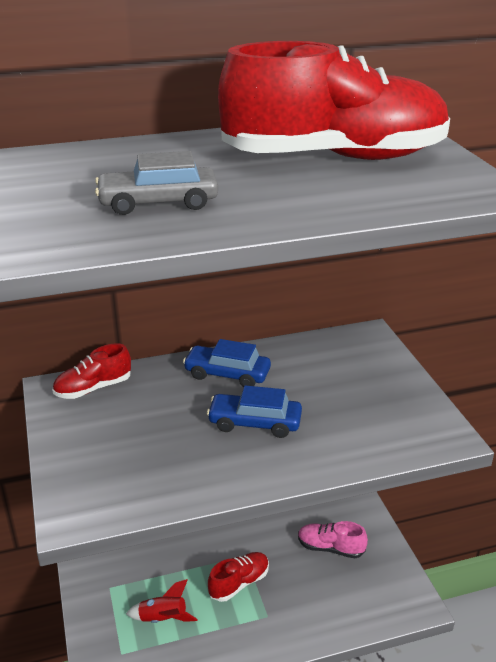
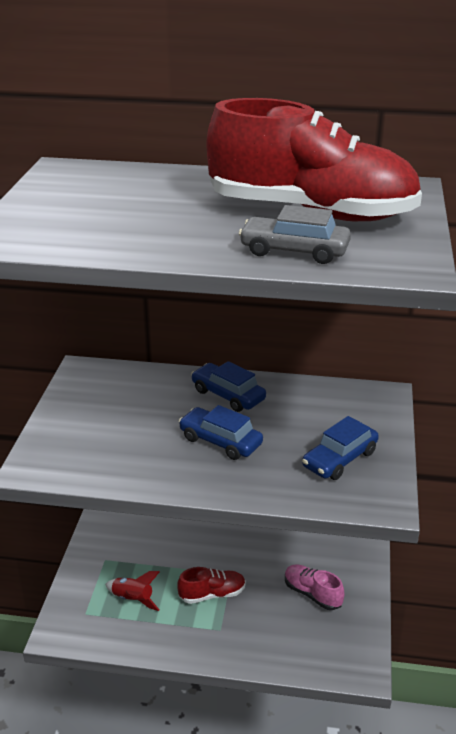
camera: 25 degrees right, 0 degrees up
red shoe [52,343,131,399] -> none
grey car [95,151,218,215] -> grey car moved to [239,205,351,264]
none -> blue car [302,416,379,480]

